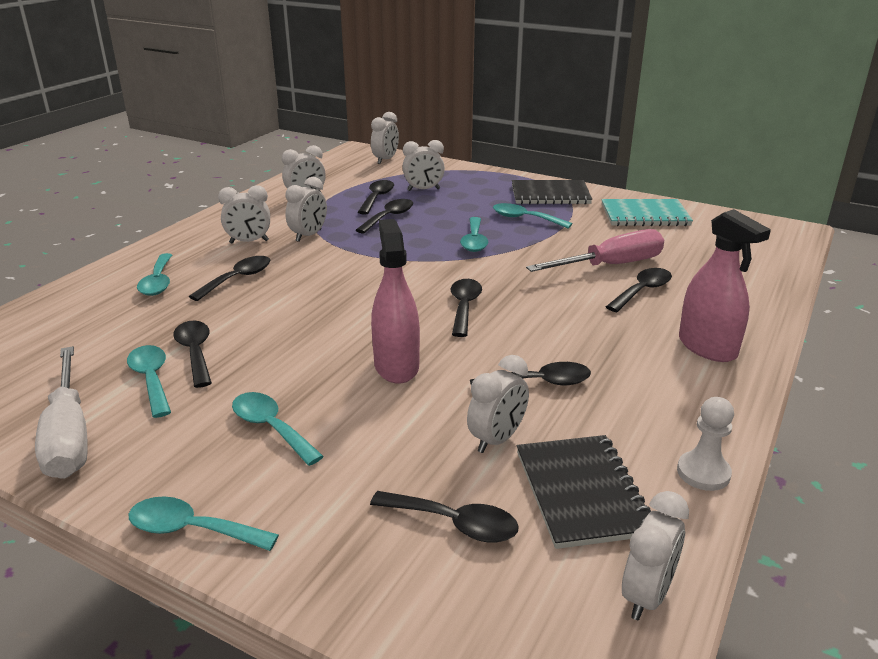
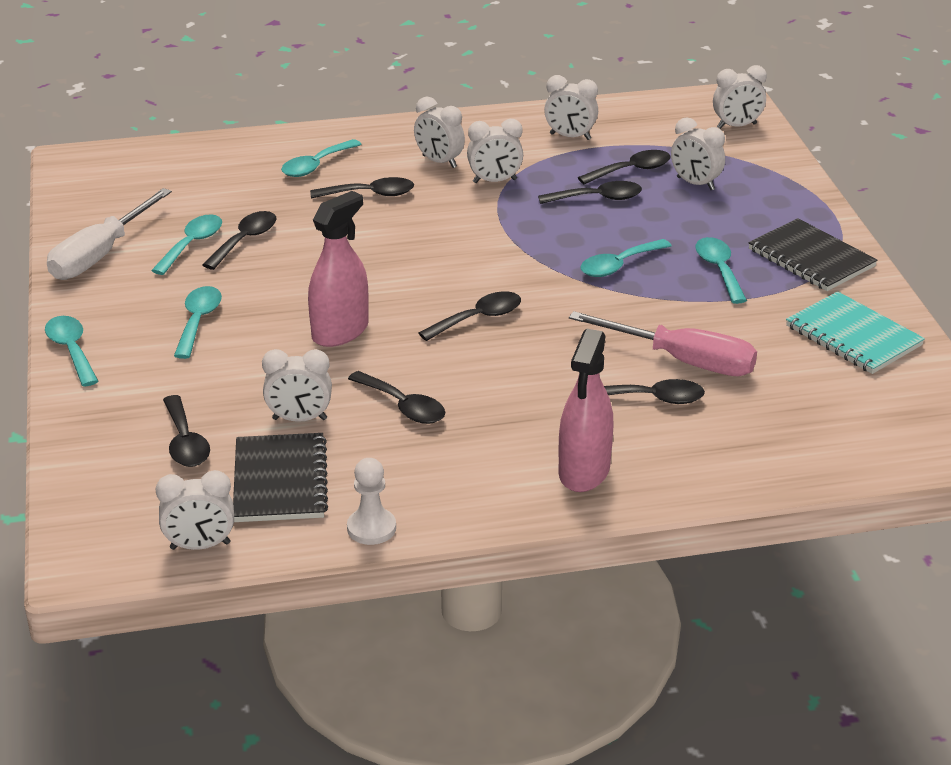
camera: 50 degrees right, 5 degrees up
black notebook [517,435,651,549] -> black notebook turned 45 degrees counterclockwise [233,433,328,522]

